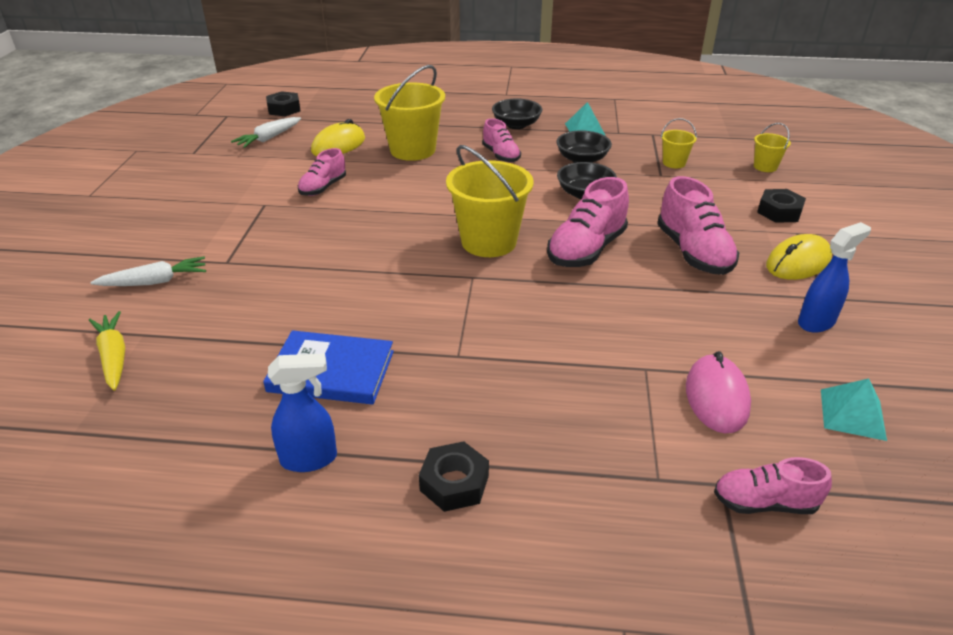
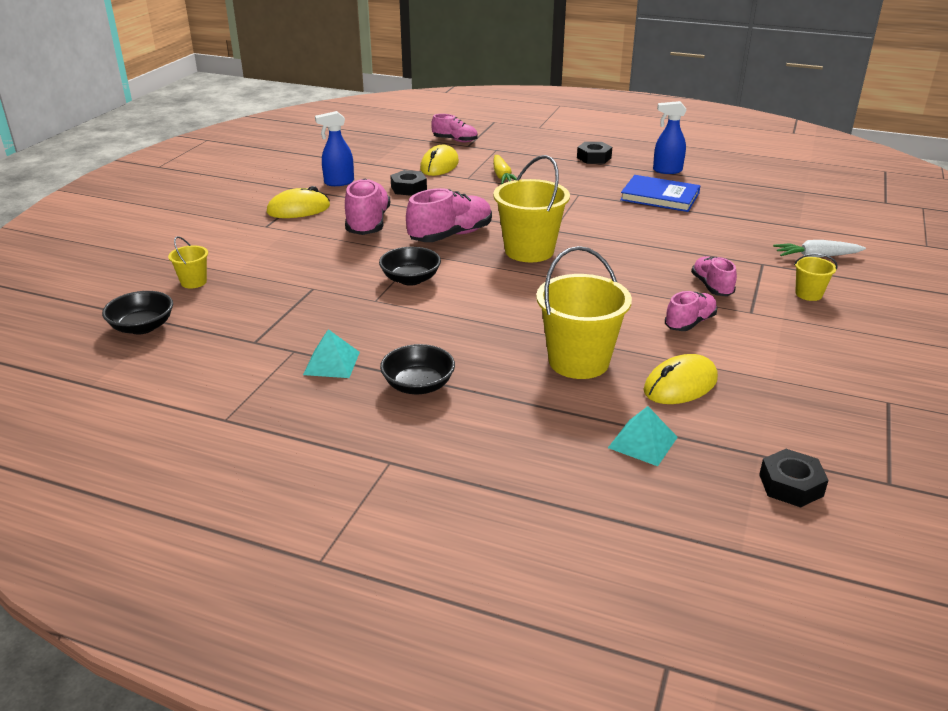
camera: 165 degrees left, 5 degrees down
yellow carrot [89,311,125,391] -> yellow carrot moved to [493,155,517,184]
white carrot [231,117,301,148] -> none
pink shoe [482,118,521,163] -> pink shoe moved to [691,256,737,296]
black bowl [556,130,612,163] -> black bowl moved to [102,291,173,335]
yellow bucket [661,118,697,168] -> yellow bucket moved to [794,254,838,301]
pink mouse [686,351,751,433] -> yellow mouse [420,145,459,176]
black nut [757,189,806,223] -> black nut moved to [390,170,427,196]
turquoise pyramid [821,379,887,441] -> turquoise pyramid moved to [608,406,678,466]

